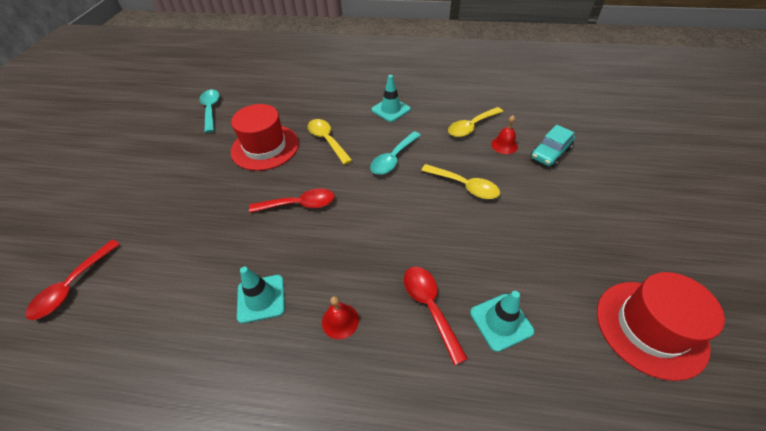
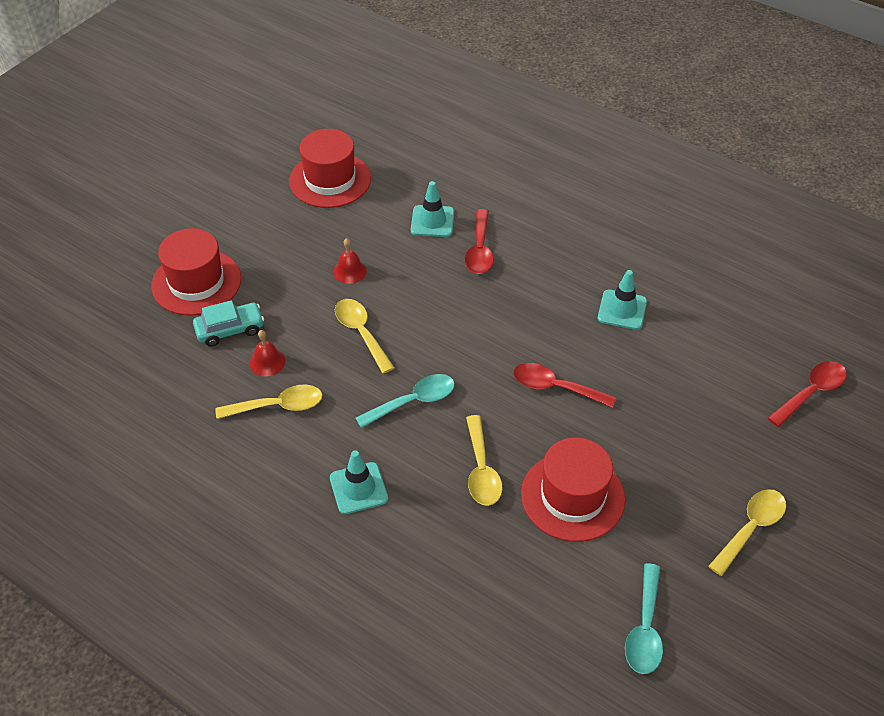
camera: 155 degrees left, 0 degrees up
red bell [322,296,359,339] -> red bell moved to [333,238,367,284]
none -> red hat [151,228,241,316]
none -> yellow spoon [708,489,786,576]

